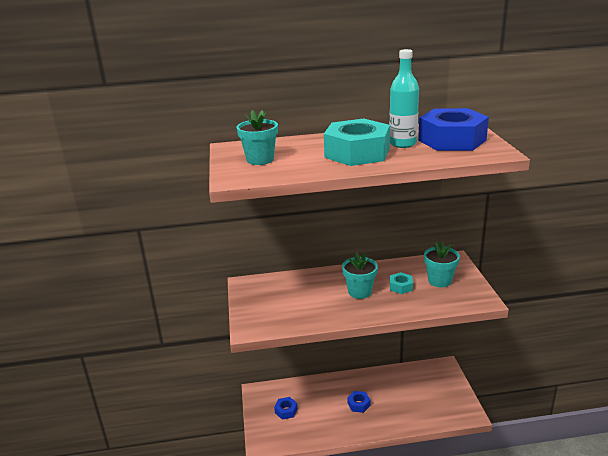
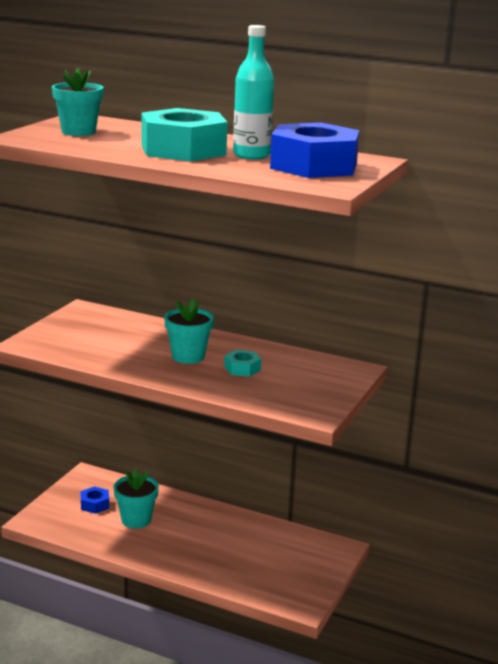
camera: 30 degrees right, 5 degrees down
blue nut [347,391,371,413] -> none
turquoise flower pot [424,241,460,287] -> turquoise flower pot moved to [114,469,159,529]

